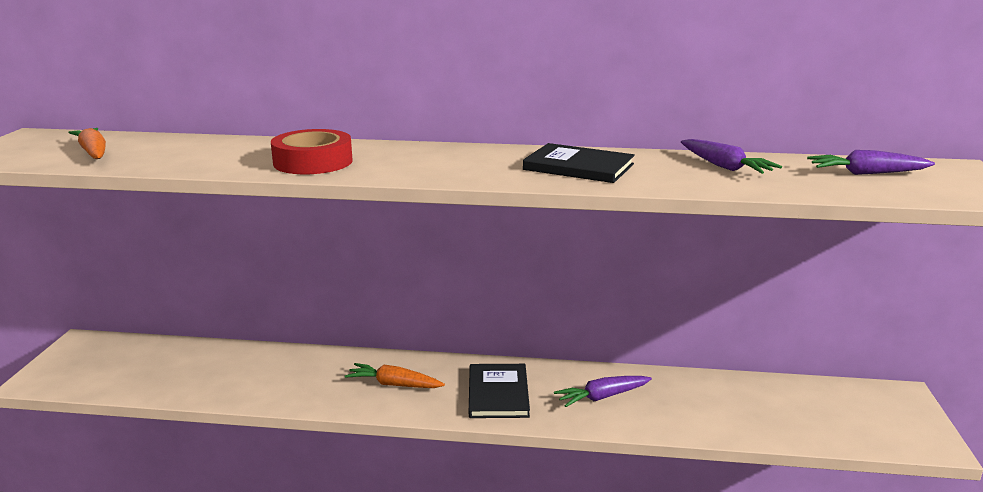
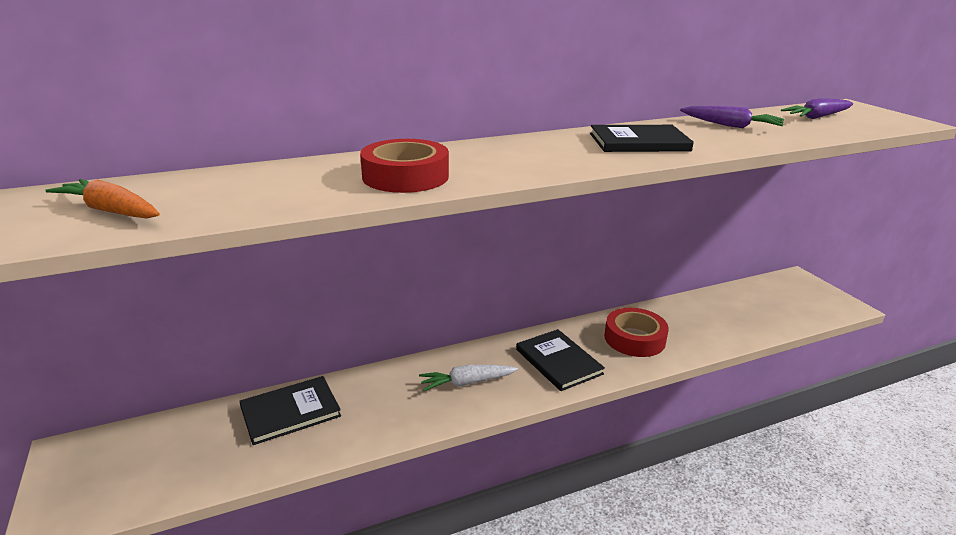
camera: 30 degrees left, 5 degrees up
orange carrot [345,363,445,388] -> white carrot [419,365,518,391]
purple carrot [554,376,652,407] -> red tape [604,308,669,357]
none -> black book [239,376,341,445]

